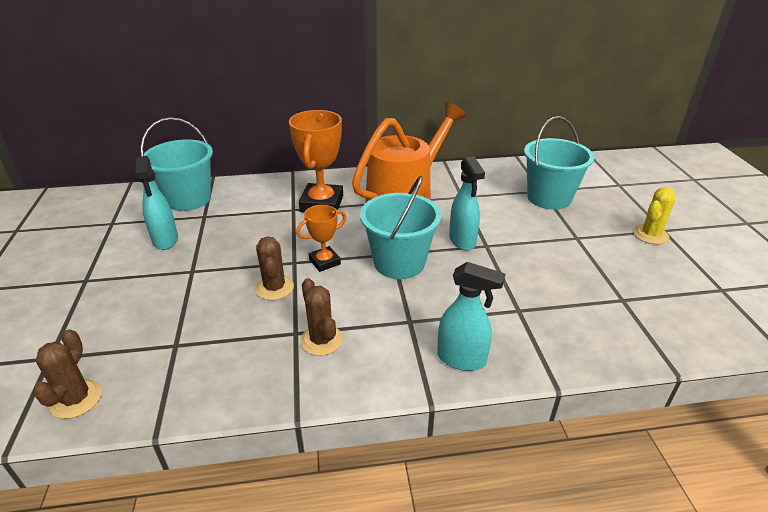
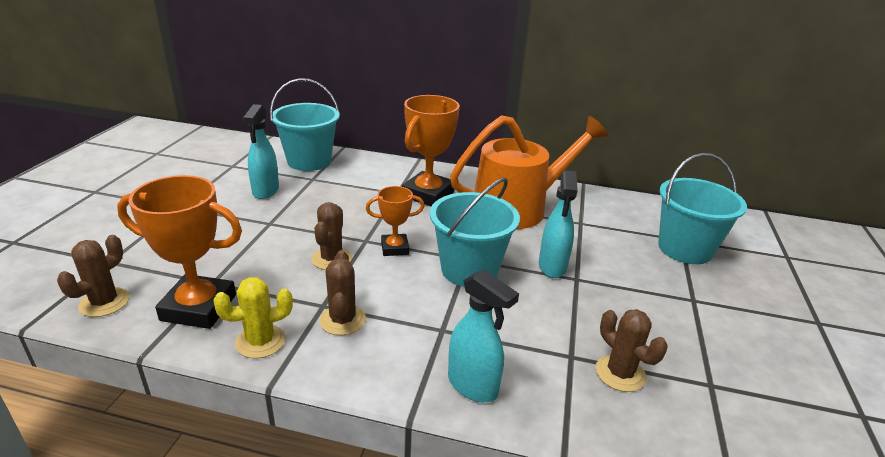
camera: 20 degrees right, 5 degrees down
yellow cactus [633,187,676,245] -> yellow cactus moved to [213,277,293,358]
none -> orange trophy [117,175,242,329]
none -> brown cactus [596,309,668,392]

